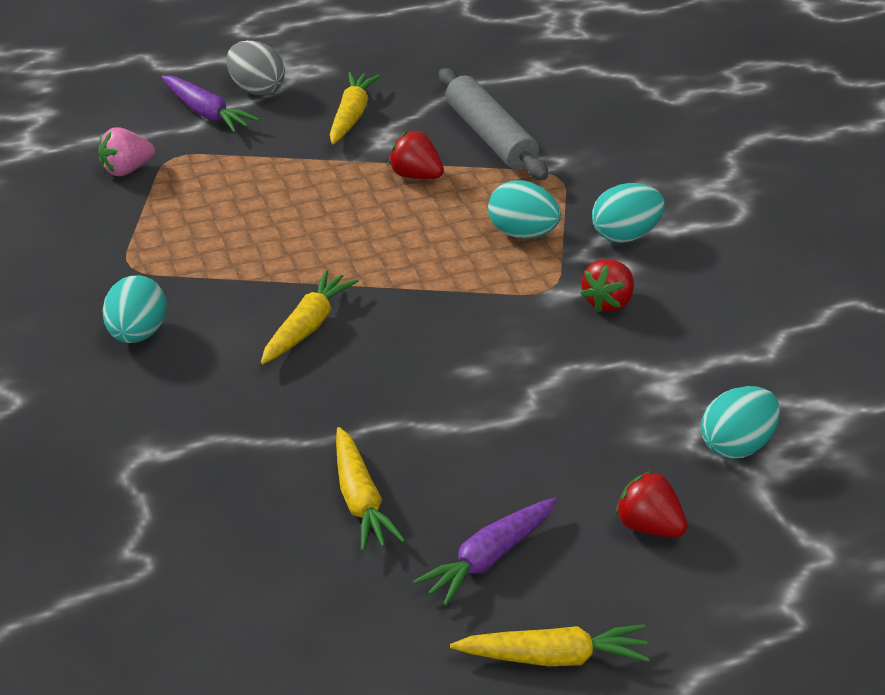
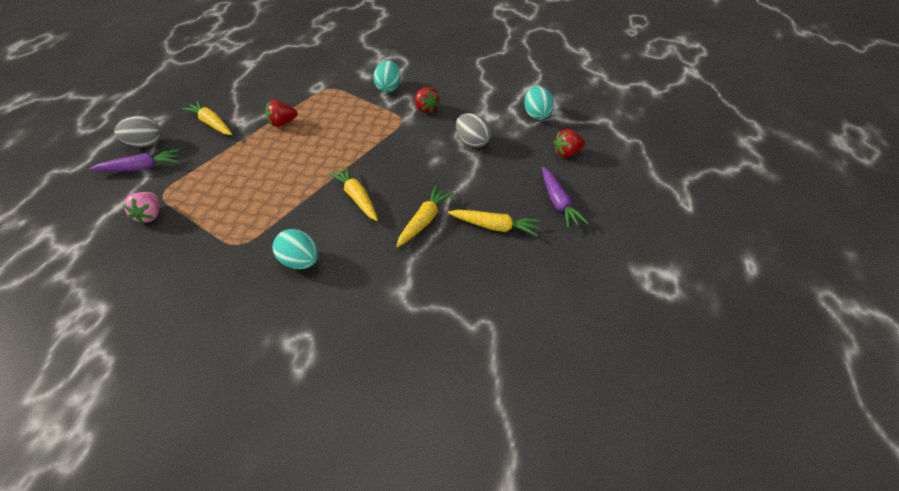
camera: 60 degrees left, 10 degrees up
grey rolling pin [439,68,548,180] -> none
yellow carrot [450,624,650,666] -> yellow carrot moved to [396,186,454,247]
turquoise egg [488,180,561,239] -> none
none -> grey egg [456,113,491,147]

